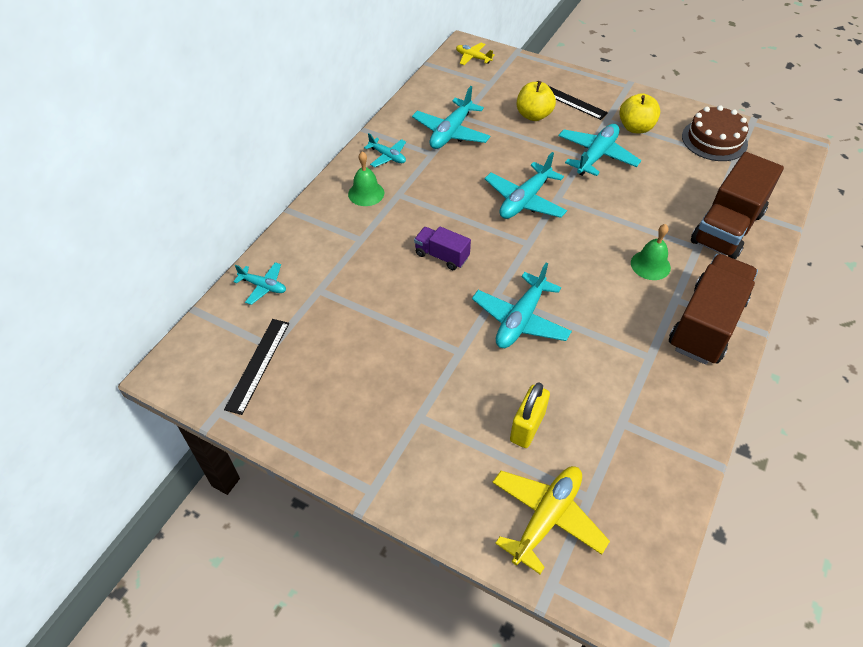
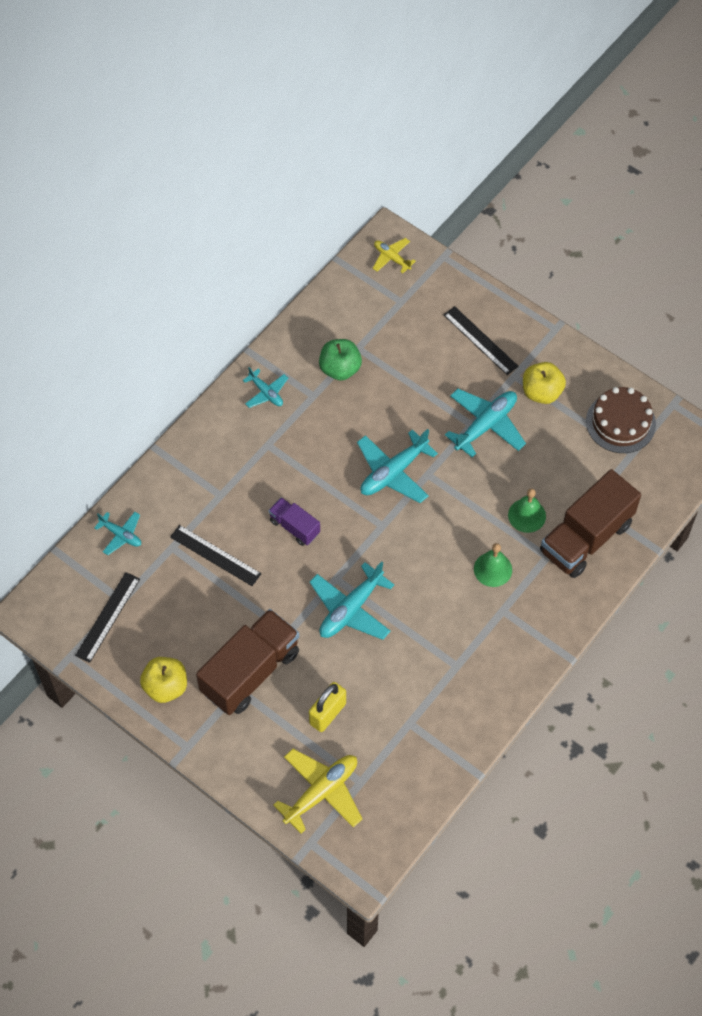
camera: 10 degrees right, 10 degrees up
green bell [348,151,384,206] -> green bell moved to [508,488,546,533]
turquoise plane [412,86,490,149] -> green apple [319,339,362,381]
yellow apple [517,81,556,121] -> yellow apple moved to [140,657,187,703]
brown truck [669,254,758,364] -> brown truck moved to [196,609,299,715]
none -> black ruler [170,525,262,586]

